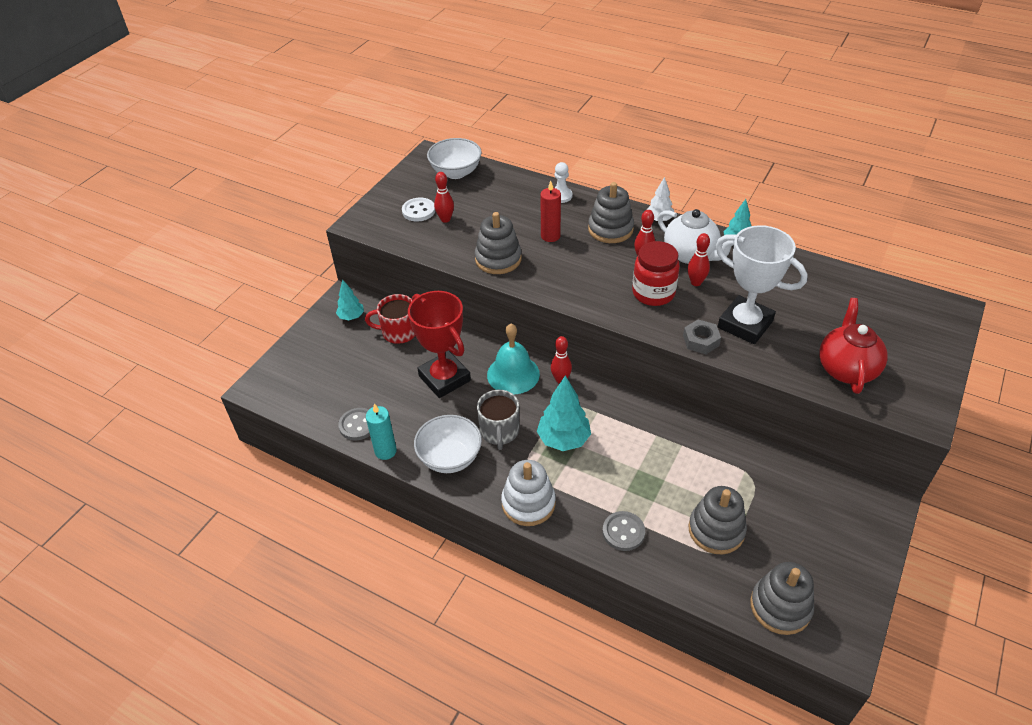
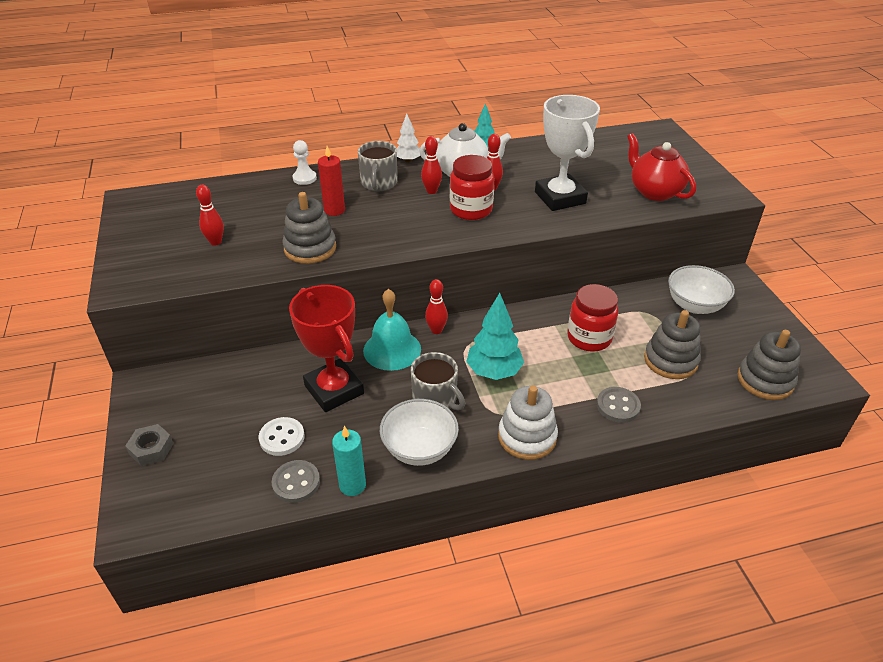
camera: 45 degrees left, 5 degrees down
turquoise tree [336,279,364,320] -> none
red mug [365,294,415,344] -> none
white button [402,198,435,222] -> white button moved to [259,417,305,456]
red trophy [408,291,471,398] -> red trophy turned 45 degrees clockwise [289,285,364,412]
white bowl [427,138,482,179] -> white bowl moved to [668,265,735,314]
grey stacking toy [588,182,634,243] -> grey mug [358,141,397,191]
grey nut [683,319,721,354] -> grey nut moved to [125,424,174,466]
white trophy [716,225,808,344] -> white trophy turned 75 degrees clockwise [535,95,600,211]
none -> red jar [567,284,619,352]

